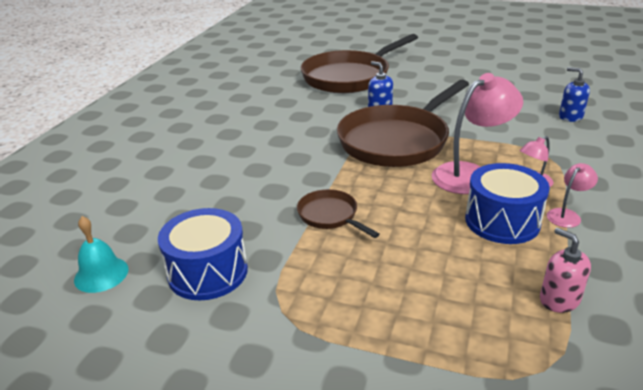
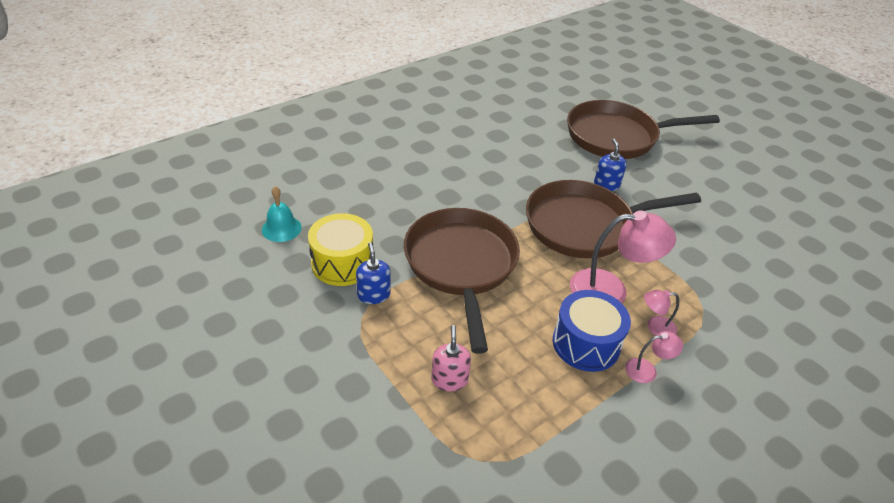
camera: 30 degrees right, 10 degrees up
blue drum [158,208,248,300] -> yellow drum [308,213,373,286]
brown pan [297,189,380,238] -> brown pan [404,208,520,354], size x2.20
pink soap dispenser [540,228,591,313] -> pink soap dispenser moved to [431,325,471,391]
blue soap dispenser [559,67,590,122] -> blue soap dispenser moved to [356,242,391,304]

